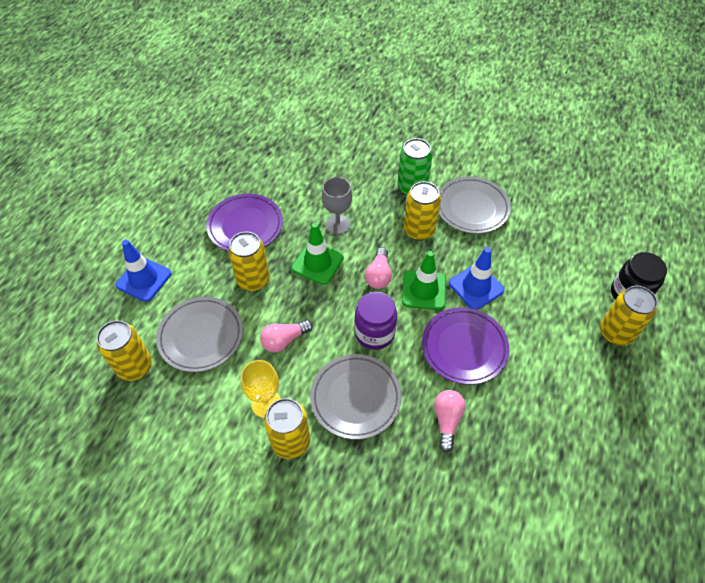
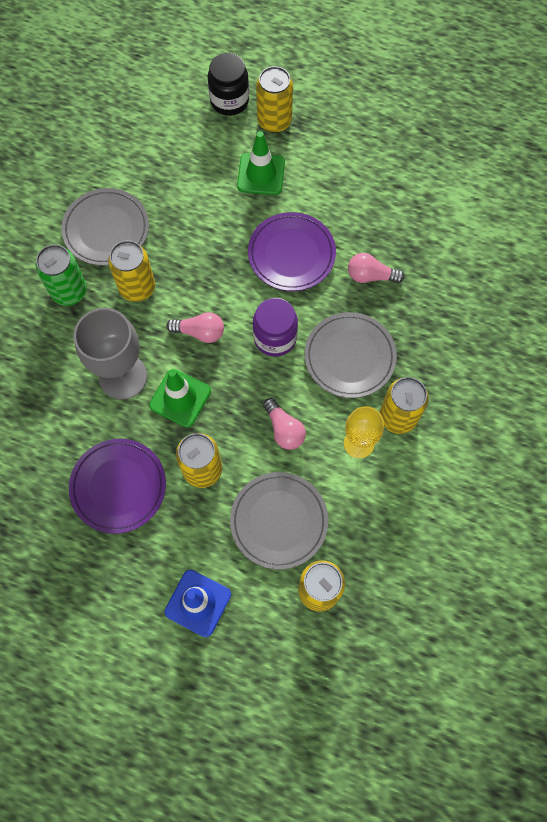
camera: 90 degrees left, 15 degrees up
grey goblet [322,177,352,234] -> grey goblet [74,308,147,400], size x1.60
green traffic cone [402,251,446,310] -> green traffic cone moved to [237,131,285,195]
blue traffic cone [449,247,505,310] -> none

